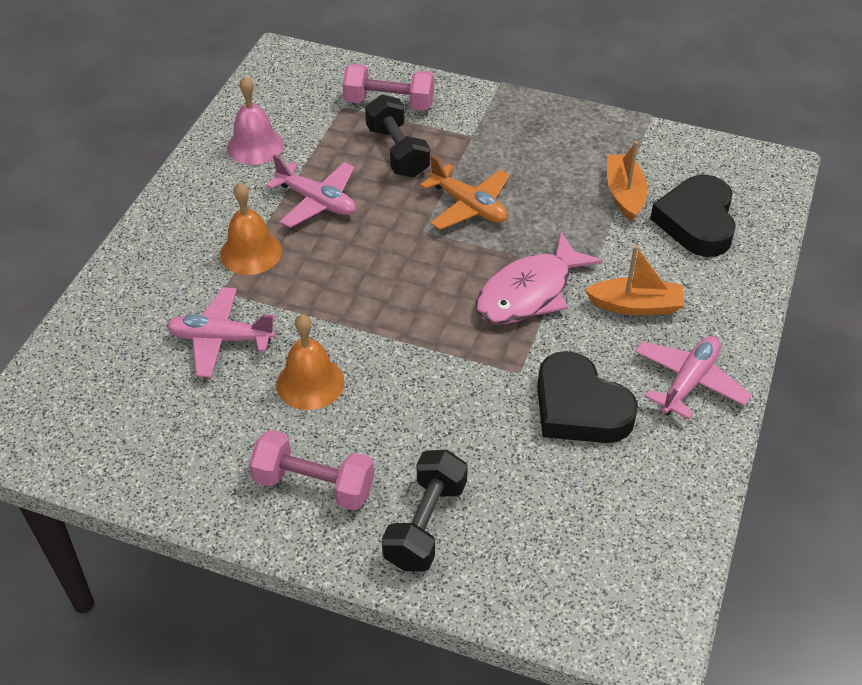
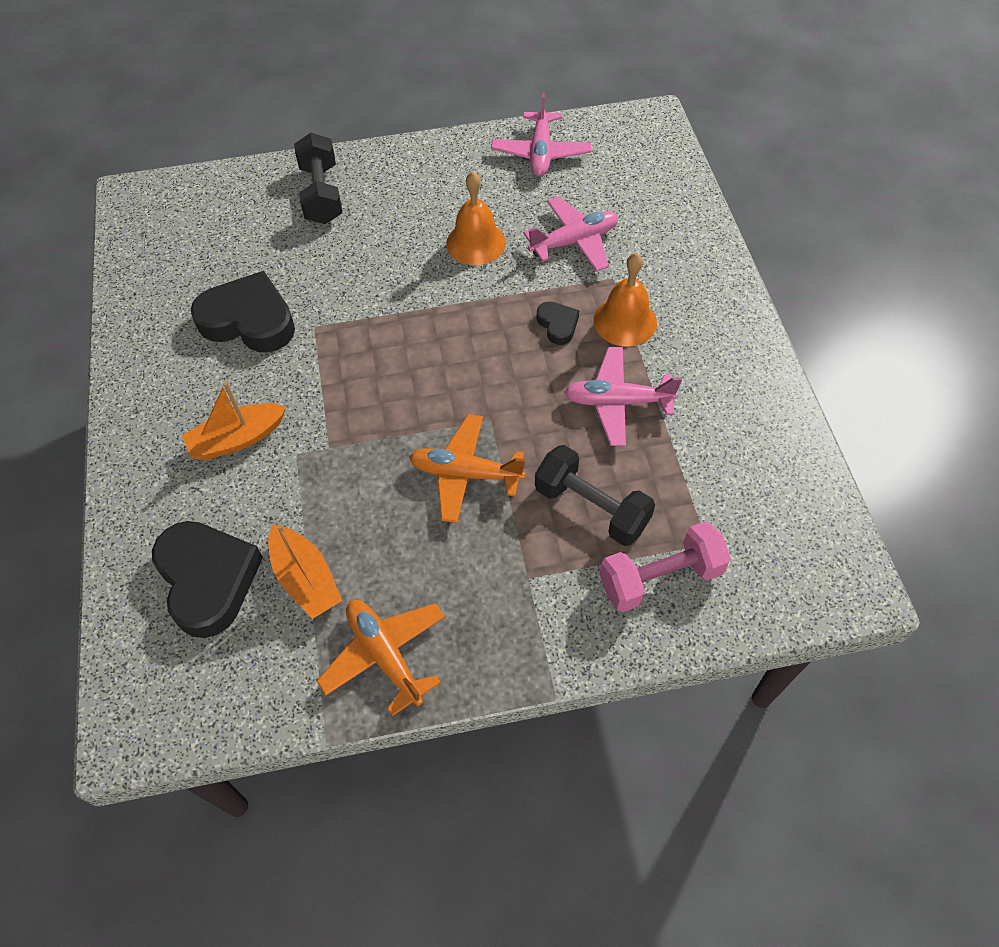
camera: 150 degrees right, 10 degrees up
pink bell [227,76,284,165] -> none
pink dumbbell [249,430,374,510] -> none
pink fish [476,232,603,324] -> none
pink plane [635,336,751,419] -> pink plane moved to [491,93,591,177]
none -> orange plane [317,600,445,716]
none -> black heart [537,302,579,345]

